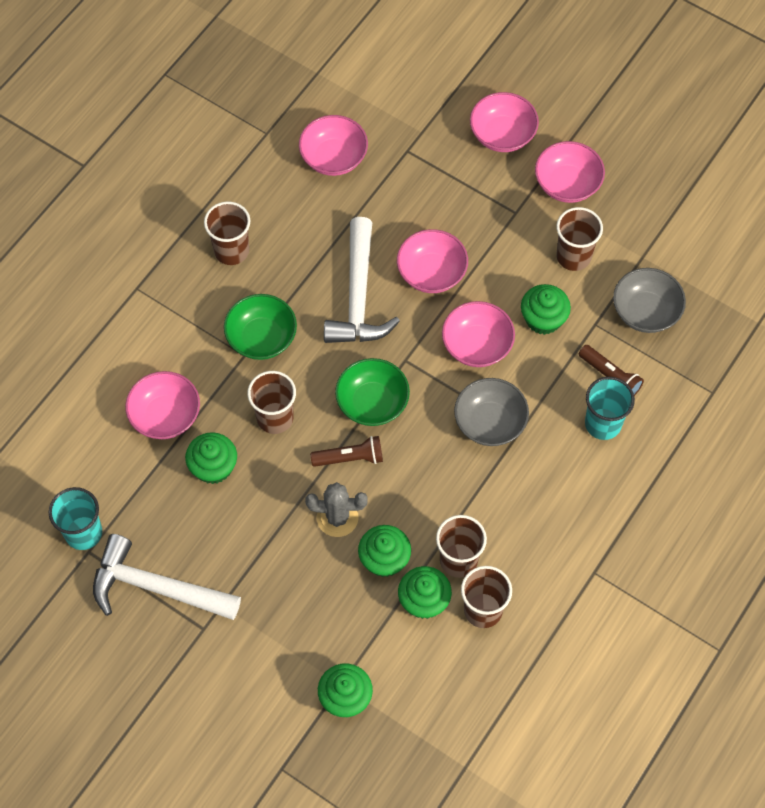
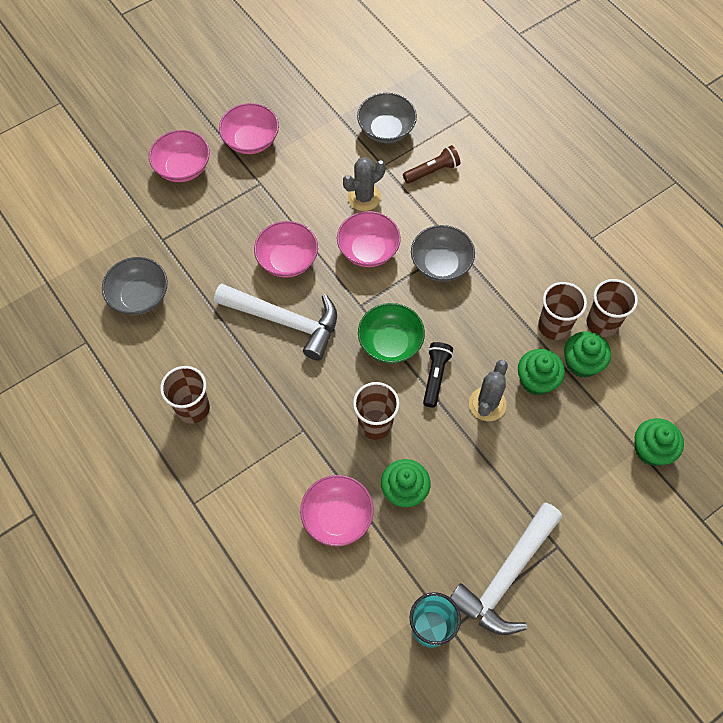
camera: 70 degrees left, 0 degrees up
green bowl [224,294,297,360] -> none
pink bowl [299,115,368,176] -> grey bowl [102,257,168,315]
brown flashlight [310,436,383,467] -> black flashlight [423,342,453,408]
green cupcake [521,284,571,335] -> grey cactus [343,157,386,211]
brown cup [556,207,603,271] -> none
turquoise cup [585,377,635,440] -> none

